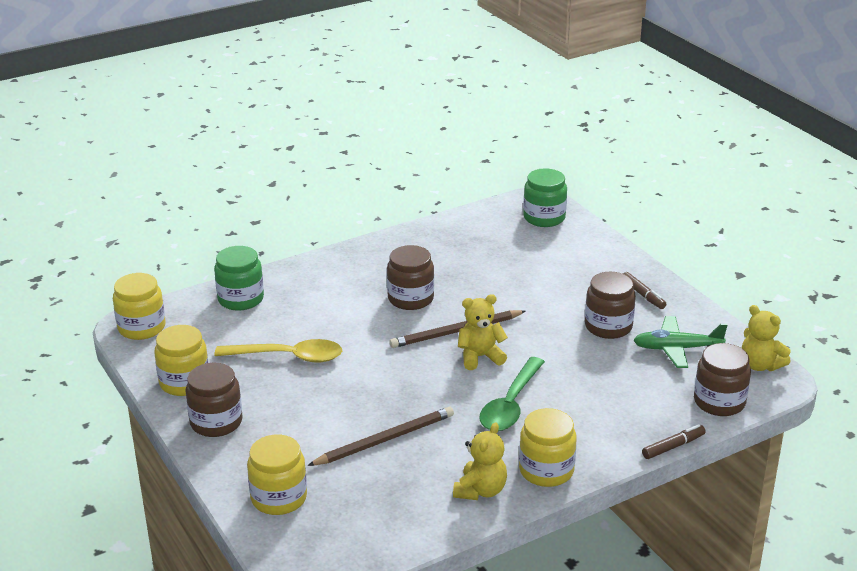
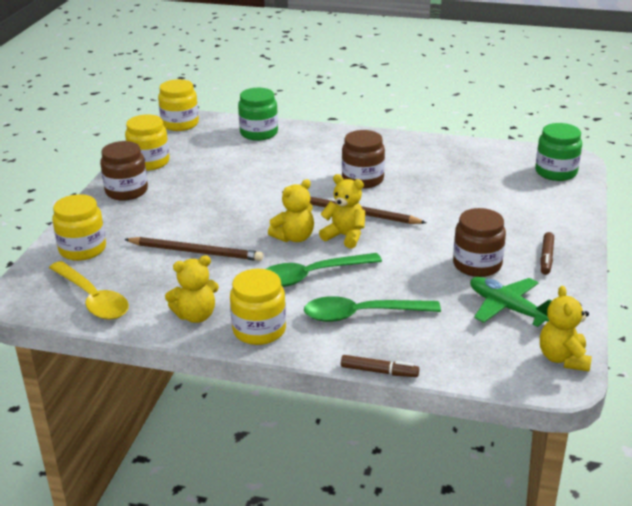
camera: 45 degrees right, 0 degrees up
yellow spoon [214,339,342,363] -> yellow spoon moved to [49,261,129,320]
brown jar [694,343,751,416] -> none
none -> yellow teddy bear [268,179,314,242]
none -> green spoon [304,296,441,322]

